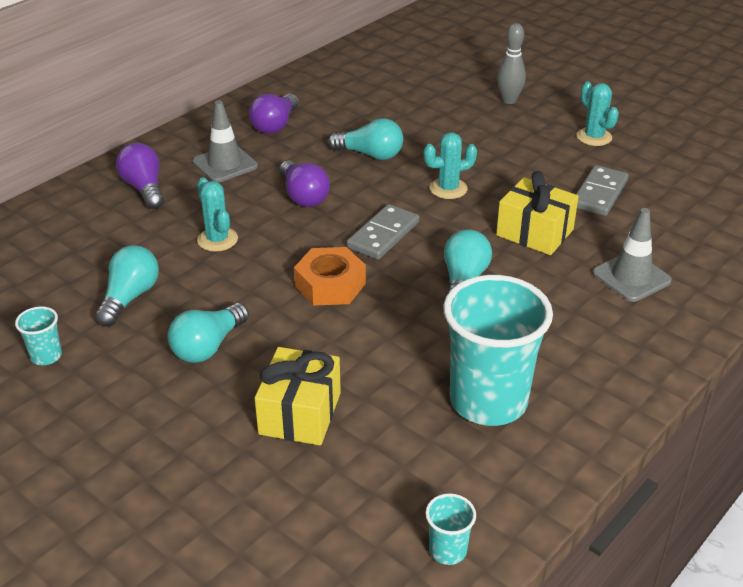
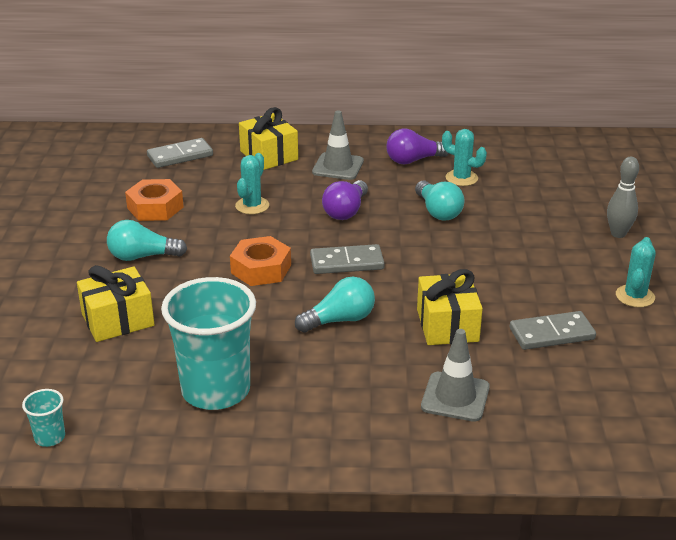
camera: 50 degrees right, 5 degrees down
turquoise cup [15,306,62,365] -> none
turquoise light bulb [95,245,159,326] -> orange nut [125,179,184,221]
purple light bulb [116,143,164,209] -> yellow gift [239,107,298,170]
turquoise cactus [424,132,477,199] -> turquoise cactus moved to [442,129,487,186]
none -> grey domino [147,138,213,168]

